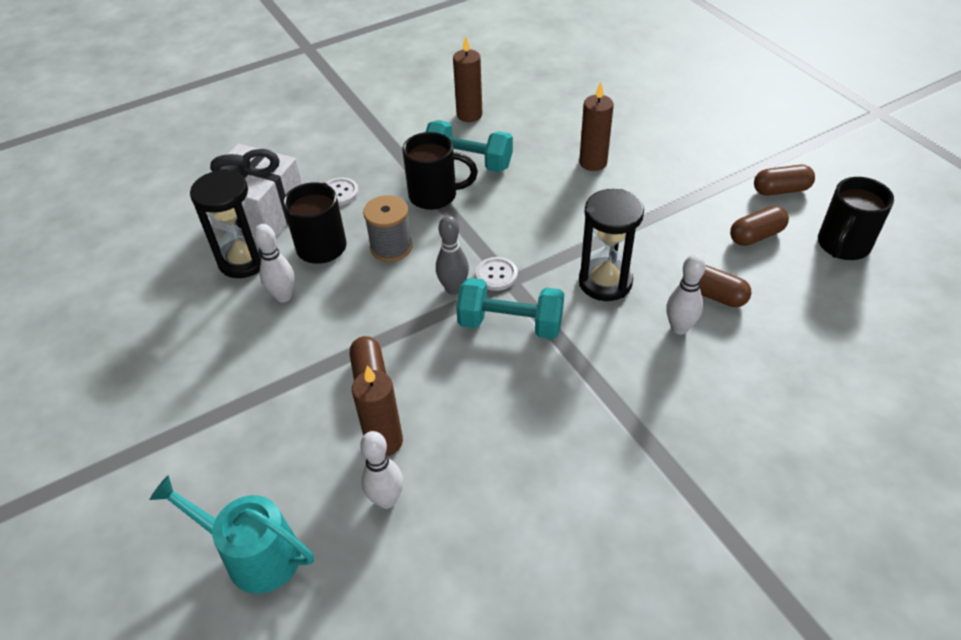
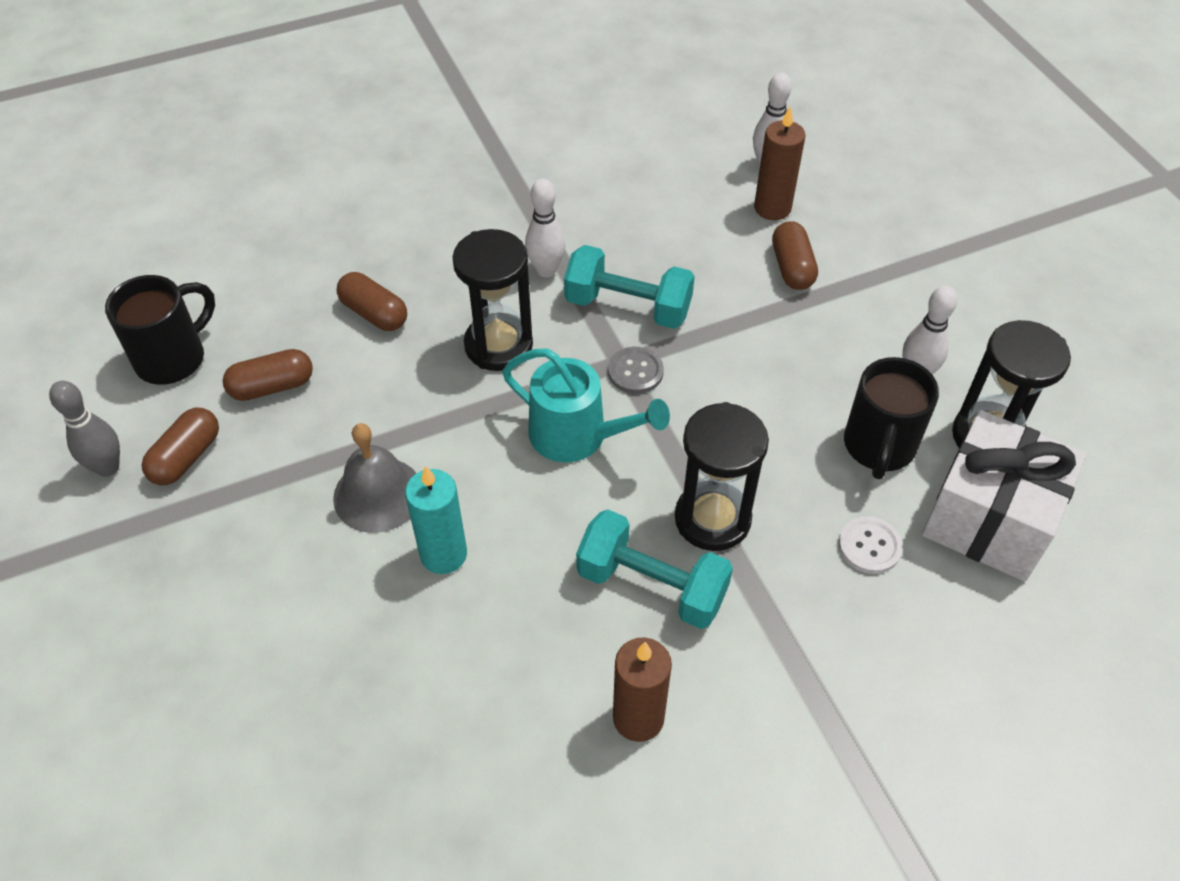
camera: 175 degrees left, 5 degrees up
turquoise watering can [149,475,314,594] -> turquoise watering can moved to [502,348,670,462]
grey spool [363,195,413,262] -> none
black mug [403,132,478,210] -> black hourglass [675,402,769,551]
grey bowling pin [436,215,469,295] -> grey bowling pin moved to [49,381,120,477]
white button [475,257,518,291] -> grey button [608,347,664,394]
brown candle [579,82,614,171] -> turquoise candle [405,466,467,574]
white bowling pin [666,254,706,335] -> white bowling pin moved to [525,179,566,277]
brown capsule [754,165,815,196] -> brown capsule turned 60 degrees counterclockwise [142,408,219,485]
none -> grey bell [333,423,417,533]

